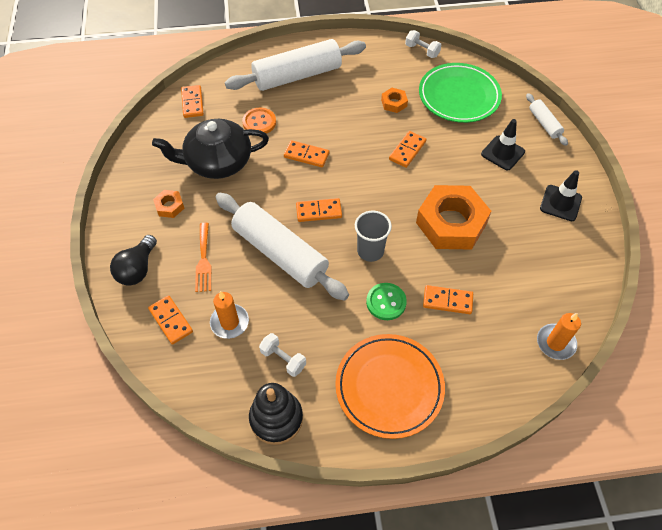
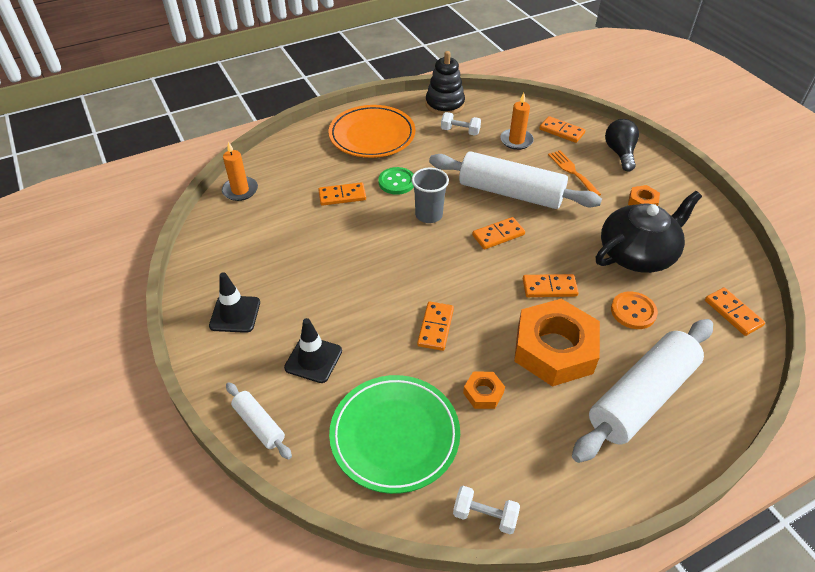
camera: 160 degrees right, 10 degrees down
orange nut [416,185,491,250] -> orange nut moved to [514,299,600,387]

